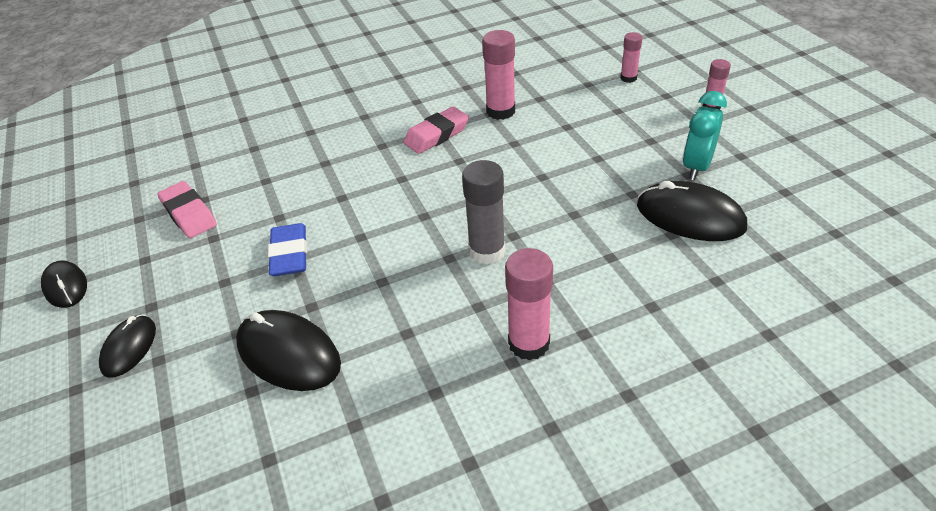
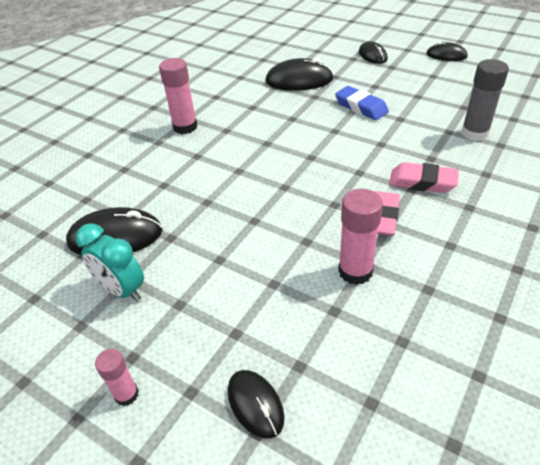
camera: 145 degrees right, 0 degrees up
pink eraser [157,181,217,238] -> pink eraser moved to [389,162,459,193]
grey glue stick [462,160,506,264] -> grey glue stick moved to [461,59,509,141]
pink glue stick [620,32,642,83] -> black mouse [228,370,285,439]
turquoise clock [683,91,727,180] -> turquoise clock turned 135 degrees clockwise [76,223,144,302]

